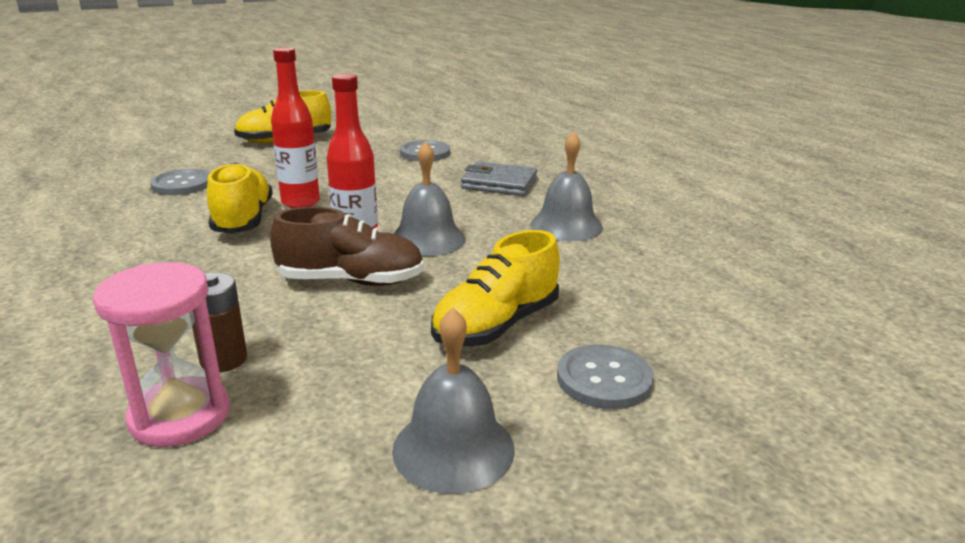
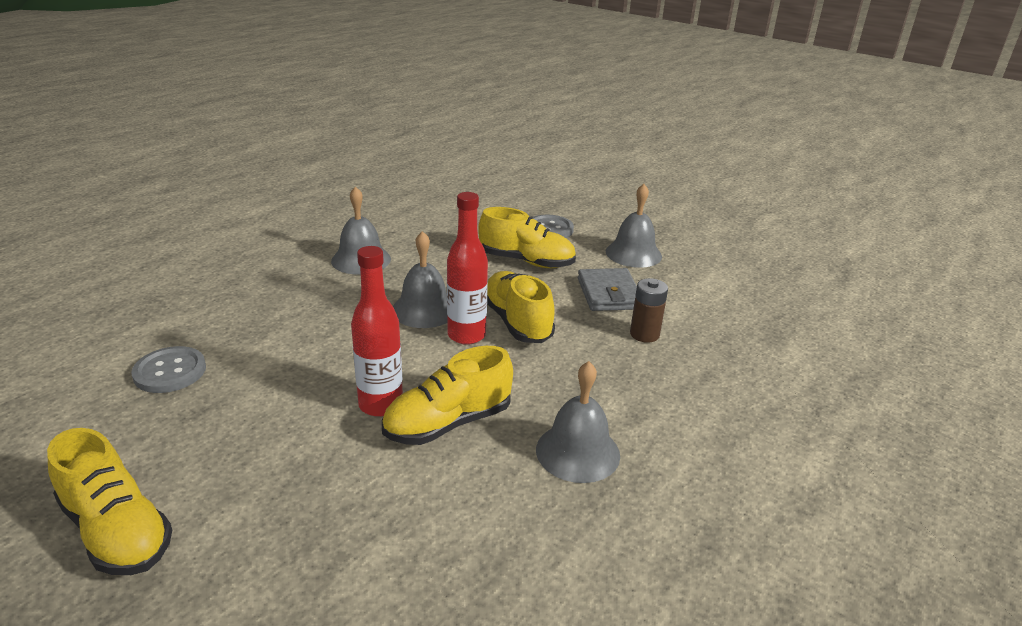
camera: 115 degrees left, 5 degrees up
pink hourglass [93,262,230,447] -> none
grey button [150,169,209,195] -> none
brown shoe [270,207,424,286] -> yellow shoe [487,271,555,343]
grey wallet [461,161,537,196] -> grey wallet moved to [578,268,637,311]
none -> grey bell [536,361,620,483]

